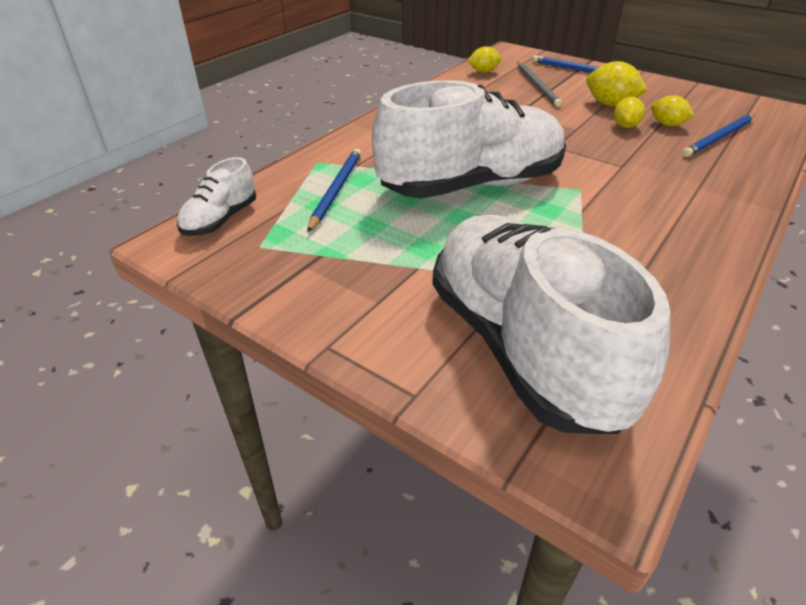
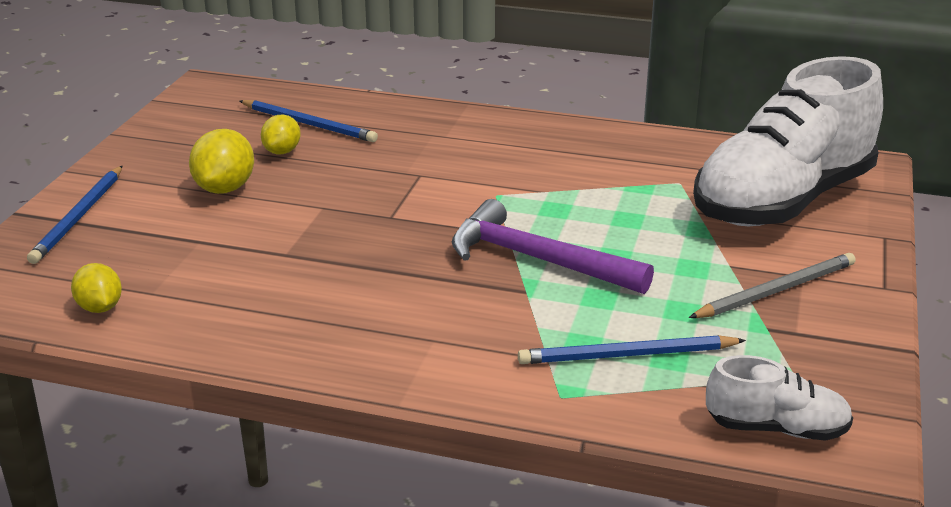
camera: 110 degrees left, 10 degrees down
white shoe [372,80,566,198] -> purple hammer [452,199,654,294]
grey pencil [517,62,562,107] -> grey pencil moved to [689,253,856,318]
yellow lemon [614,97,645,128] -> none

